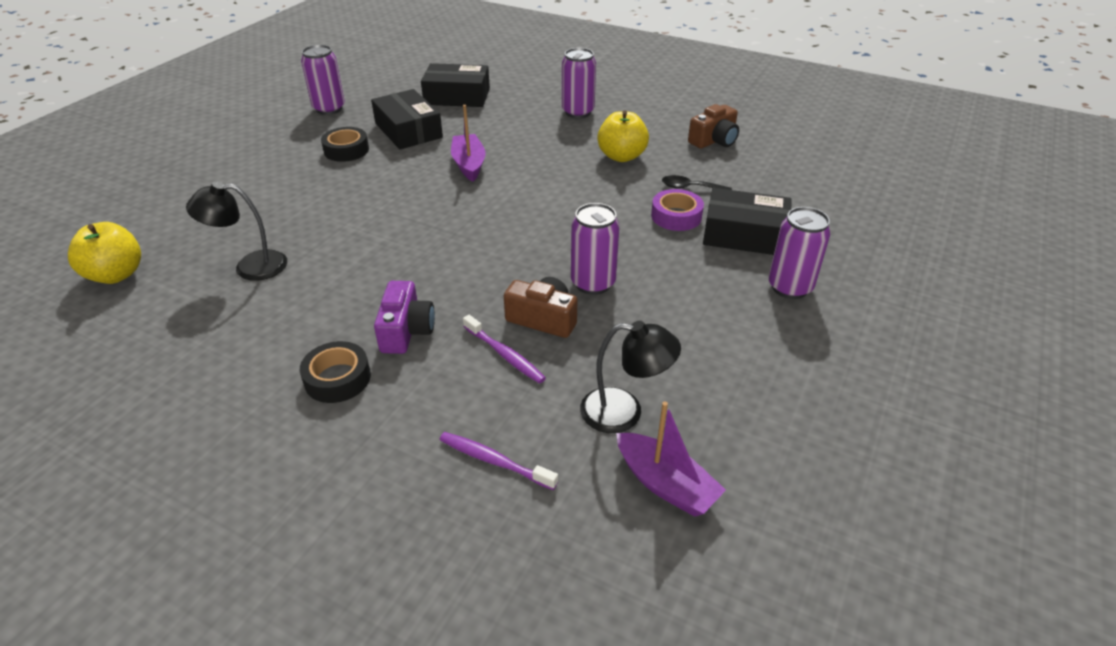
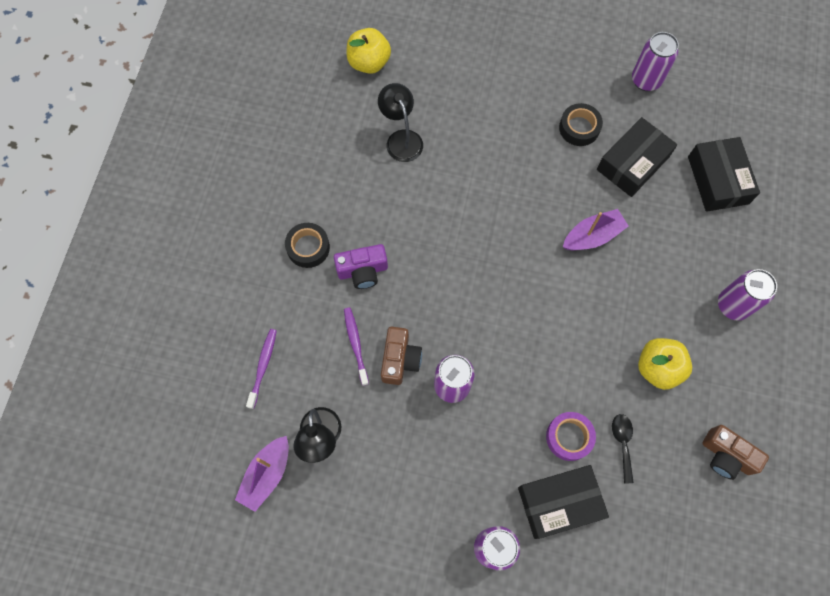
camera: 75 degrees right, 30 degrees up
purple toothbrush [463,315,546,384] -> purple toothbrush turned 135 degrees clockwise [344,307,369,386]
black box [703,188,792,255] -> black box turned 75 degrees clockwise [518,465,609,539]

